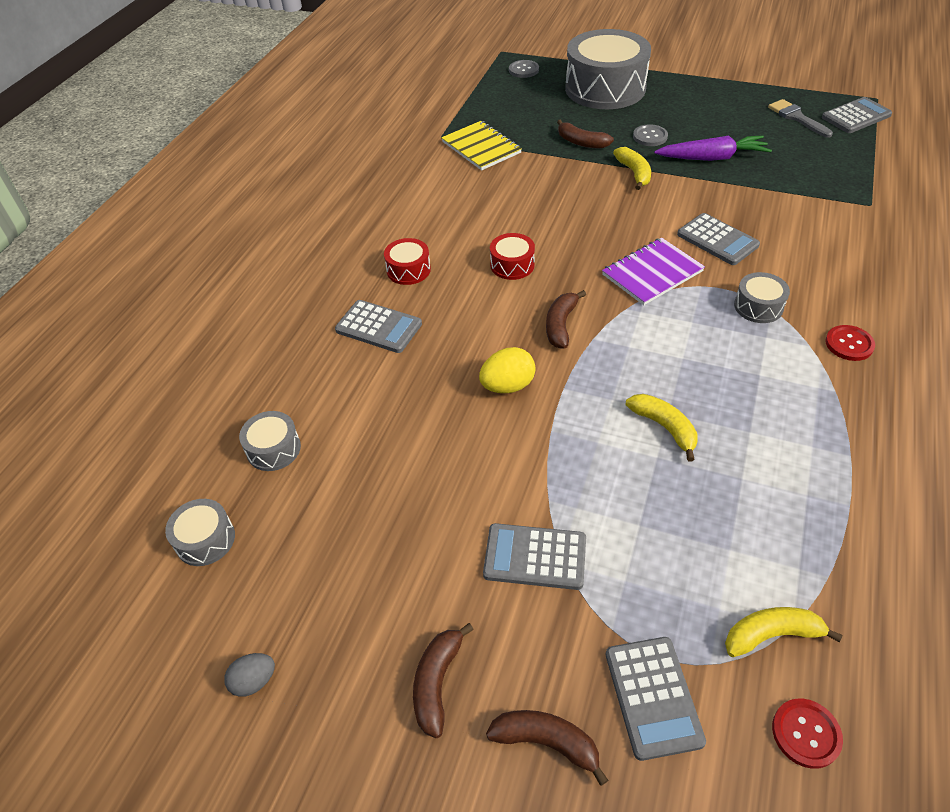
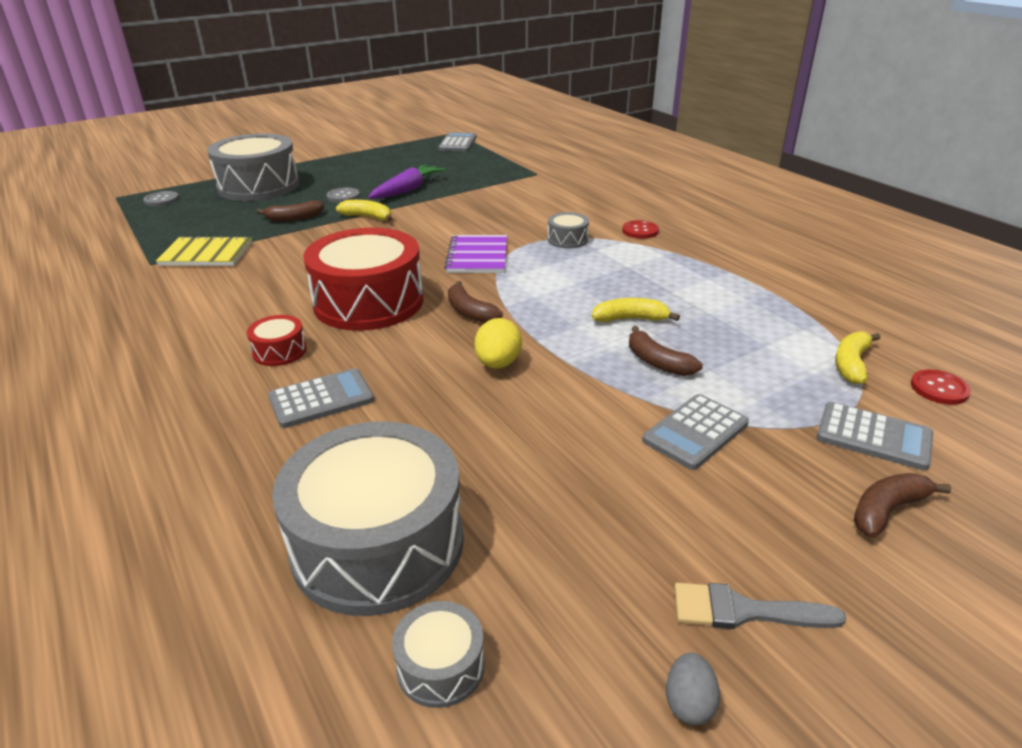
camera: 55 degrees left, 15 degrees down
grey drum [239,411,301,471] -> grey drum [272,421,464,616], size x2.31
brown banana [413,623,474,738] -> brown banana moved to [629,326,703,376]
red drum [490,233,535,280] -> red drum [303,228,423,331], size x2.31
grey calculator [677,213,760,265] -> none
grey brush [768,99,833,138] -> grey brush moved to [674,583,846,629]

